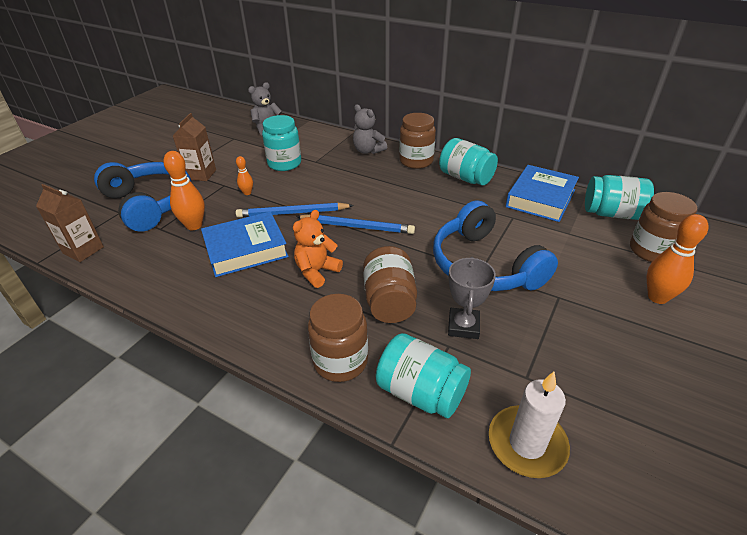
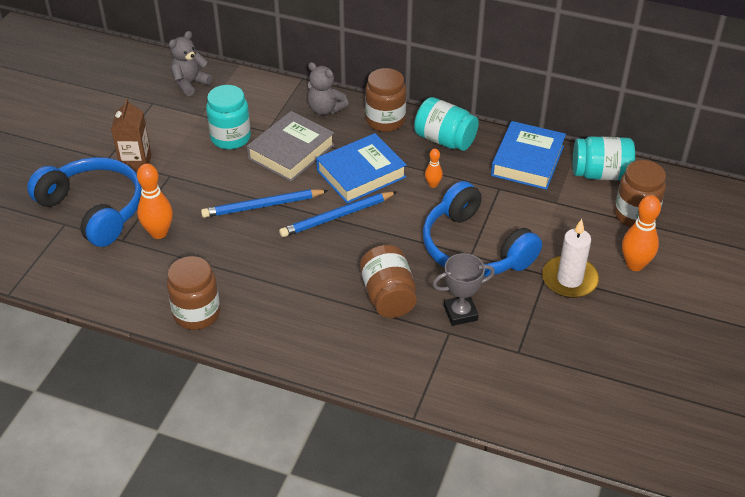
camera: 10 degrees left, 5 degrees up
brown carton [36,184,104,262] -> none
blue book [201,211,289,277] -> blue book moved to [316,133,407,204]
orange bowling pin [236,156,253,195] -> orange bowling pin moved to [425,149,443,188]
orange teddy bear [293,210,343,288] -> none
blue pencil [296,214,415,234] -> blue pencil turned 150 degrees clockwise [279,191,397,237]
brown jar [308,294,368,382] -> brown jar moved to [167,256,220,330]
turquoise jar [376,333,471,418] -> none
grey trophy [448,257,496,339] -> grey trophy turned 75 degrees clockwise [432,253,495,326]
white candle [489,372,570,478] -> white candle moved to [542,219,599,298]
none -> grey book [247,111,335,182]

